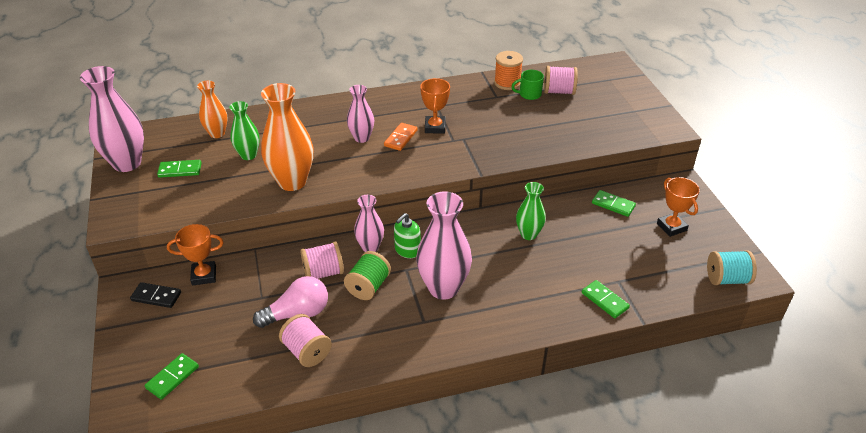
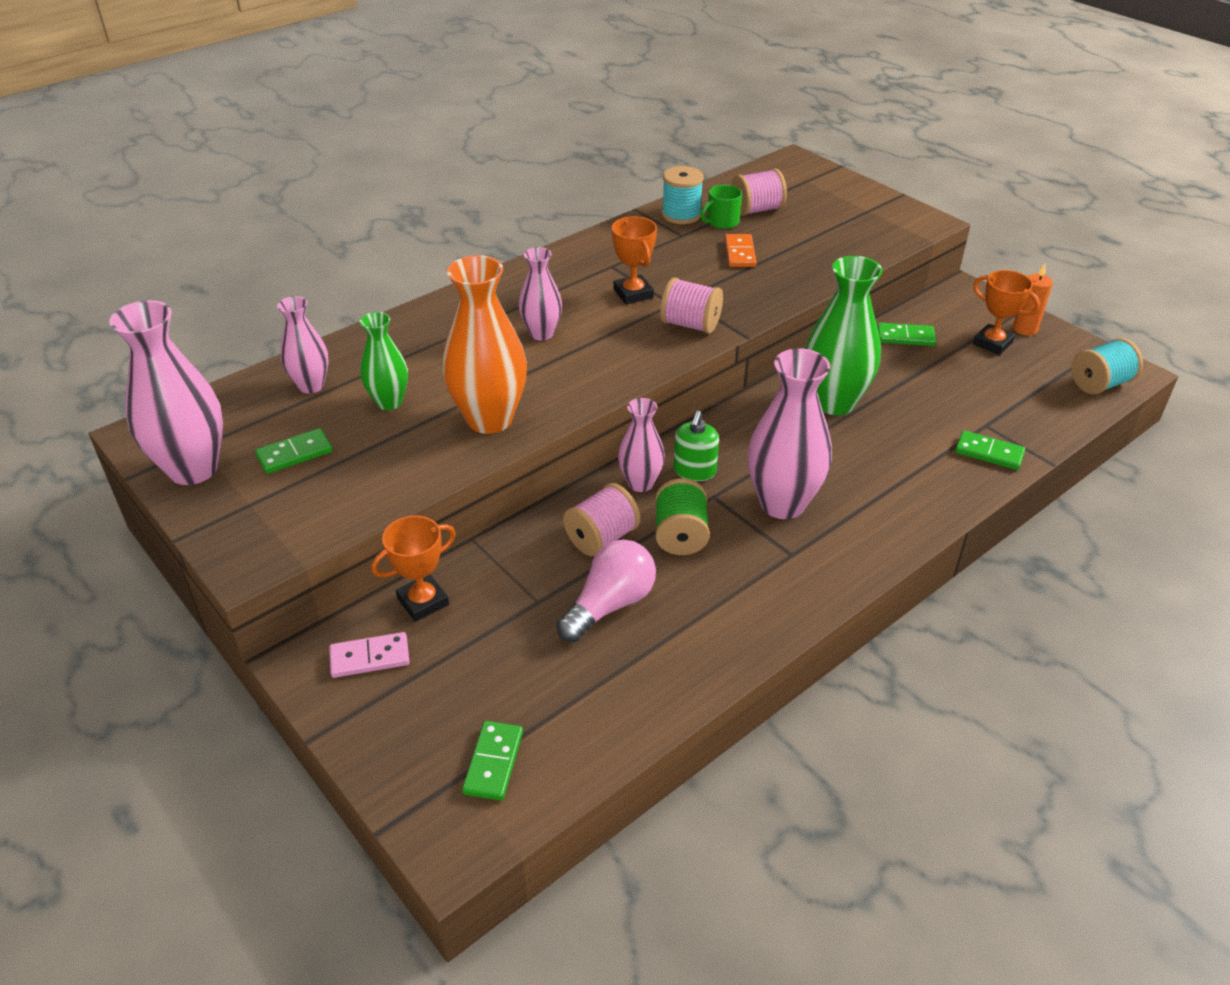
camera: 25 degrees left, 0 degrees up
black domino [130,282,181,308] -> pink domino [329,632,410,678]
orange vase [197,81,228,138] -> pink vase [277,296,329,393]
pink spool [279,314,332,367] -> pink spool moved to [660,278,723,334]
orange domino [384,123,418,151] -> orange domino moved to [725,234,757,267]
orange spool [494,51,523,90] -> turquoise spool [662,166,704,224]
green vase [516,182,546,240] -> green vase [805,256,883,415], size x1.73
none -> orange candle [1013,264,1053,336]

